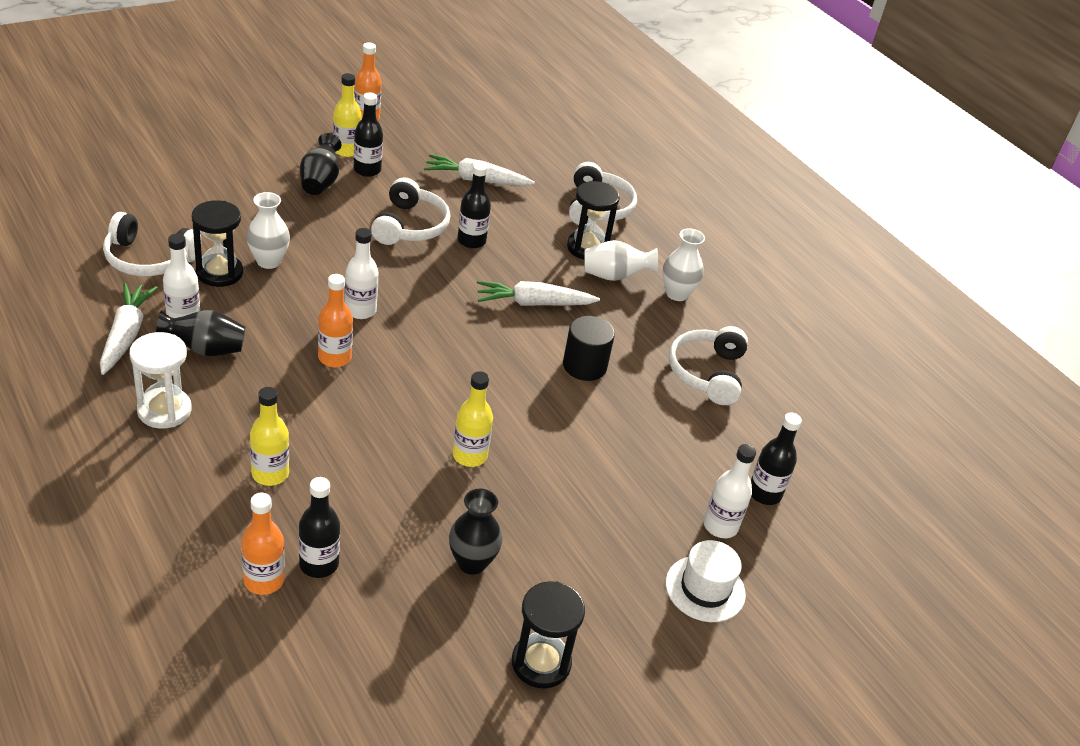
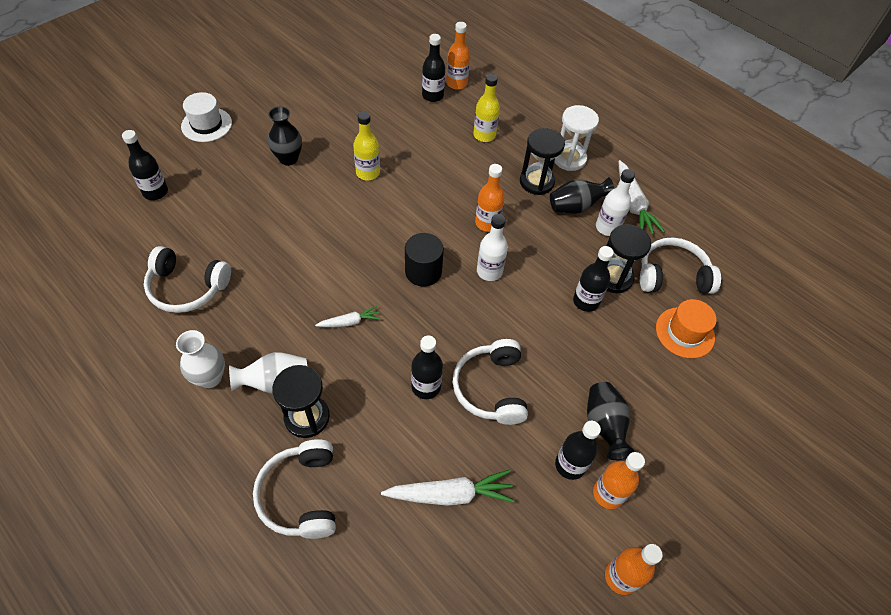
camera: 170 degrees right, 15 degrees up
white vase [246,192,290,269] -> black bottle [573,246,614,312]
yellow bottle [333,73,362,157] -> orange bottle [593,452,645,509]
black vase [449,489,502,575] -> black vase moved to [268,106,302,166]
white carrot [477,281,600,306] -> white carrot [315,306,380,327], size x0.56
black hourglass [512,581,585,688] -> black hourglass moved to [520,128,565,195]
black cylinder [563,316,615,381] -> black cylinder moved to [405,233,444,287]
white headphones [669,326,748,405] -> white headphones turned 105 degrees clockwise [144,246,231,313]
white bottle [704,444,756,538] -> none
none -> orange hat [656,299,716,358]

